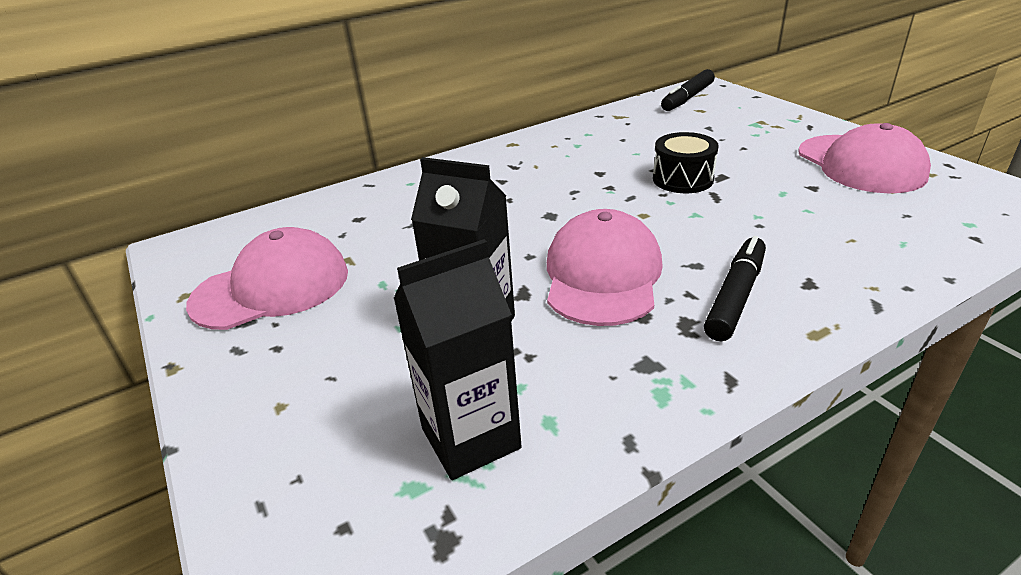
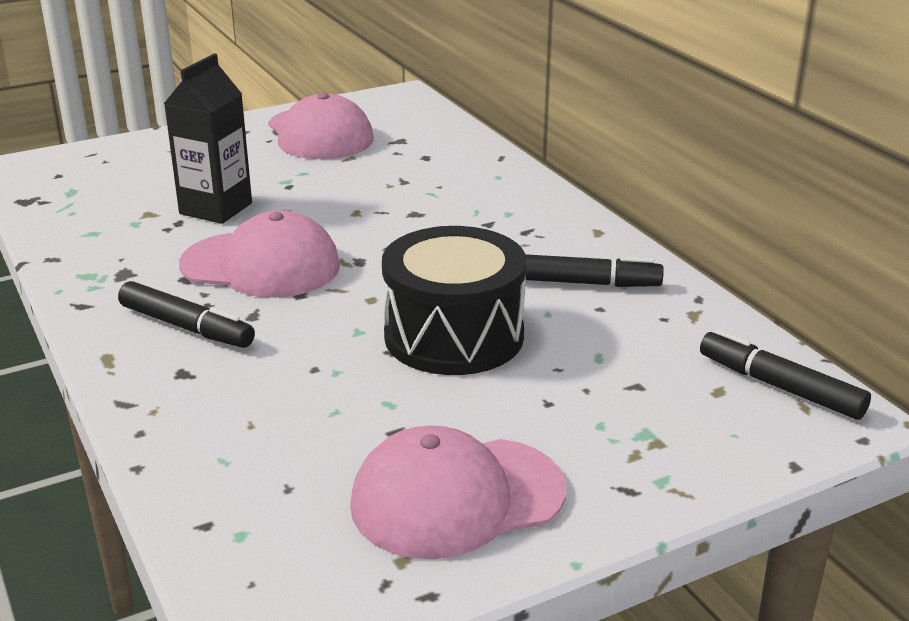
camera: 90 degrees right, 5 degrees down
black carton [393,239,522,480] -> none
black drum [653,132,719,193] -> black drum [382,226,527,375], size x1.70
none -> black marker [526,254,664,287]

